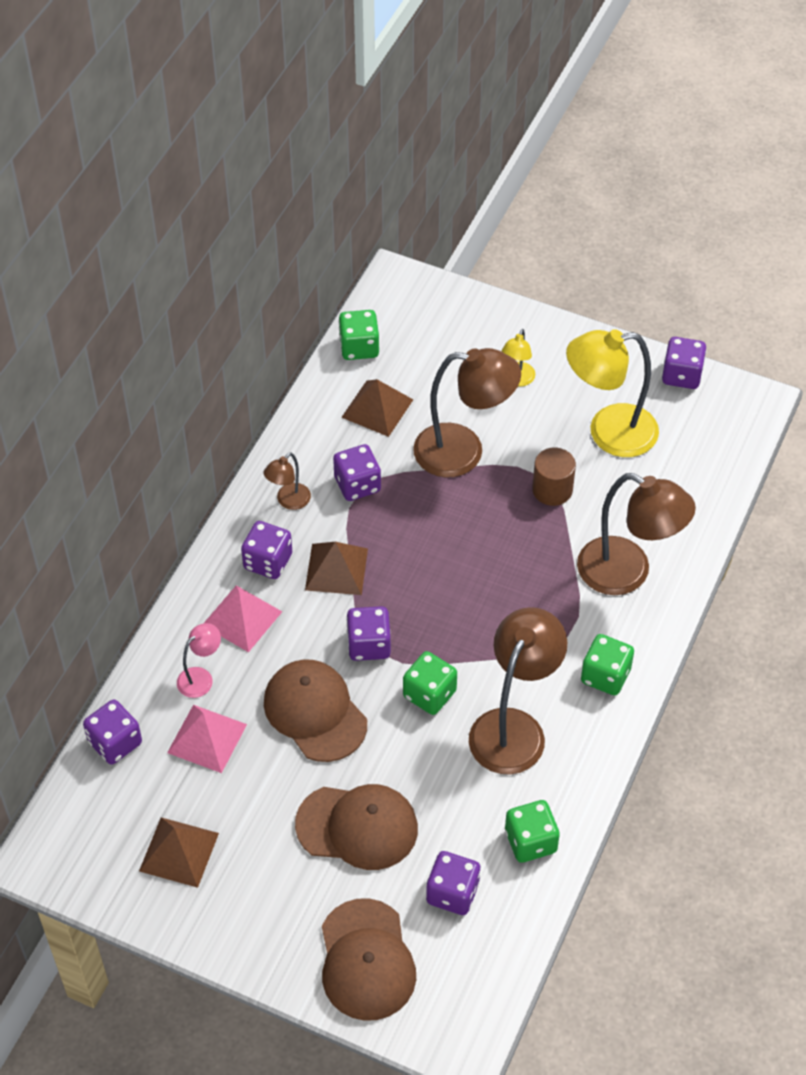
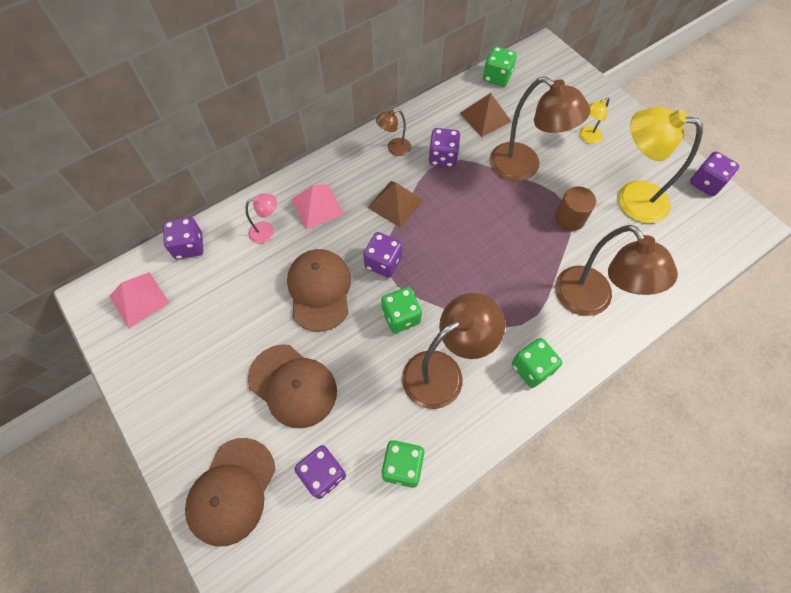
camera: 30 degrees right, 10 degrees up
brown pyramid [139,817,219,888] -> none
pink pyramid [167,705,247,773] -> pink pyramid moved to [109,272,169,328]
purple dice [241,521,292,579] -> none

